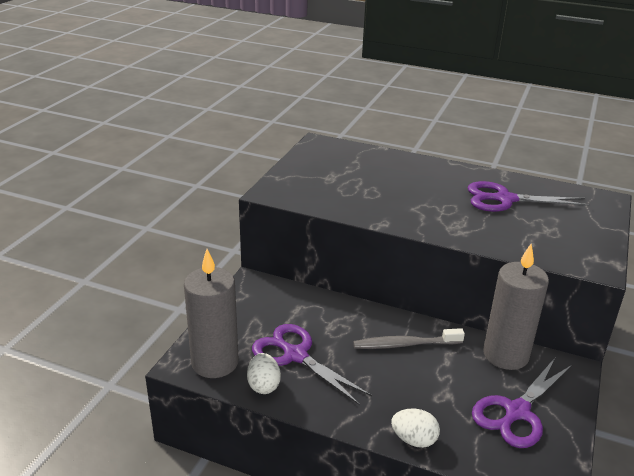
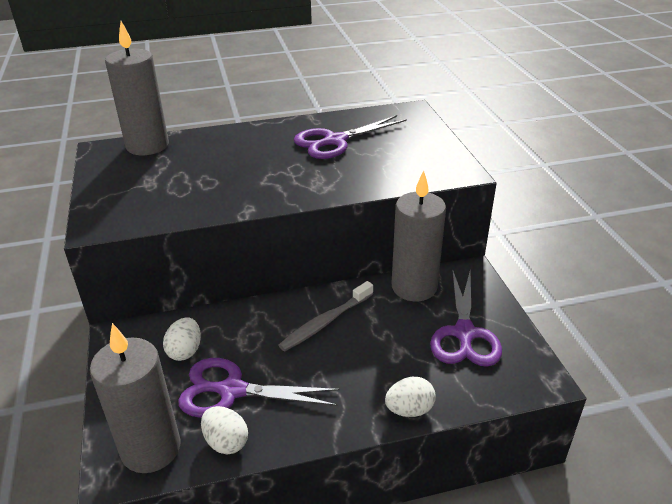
camera: 35 degrees left, 5 degrees up
none -> grey candle [105,21,169,155]
none -> white egg [163,317,201,361]

